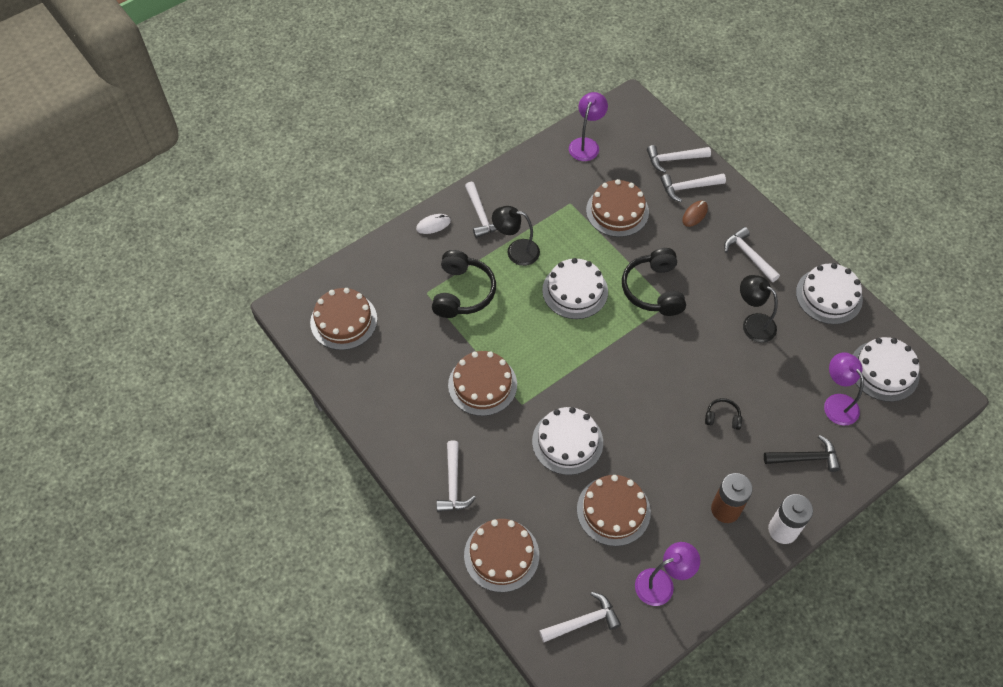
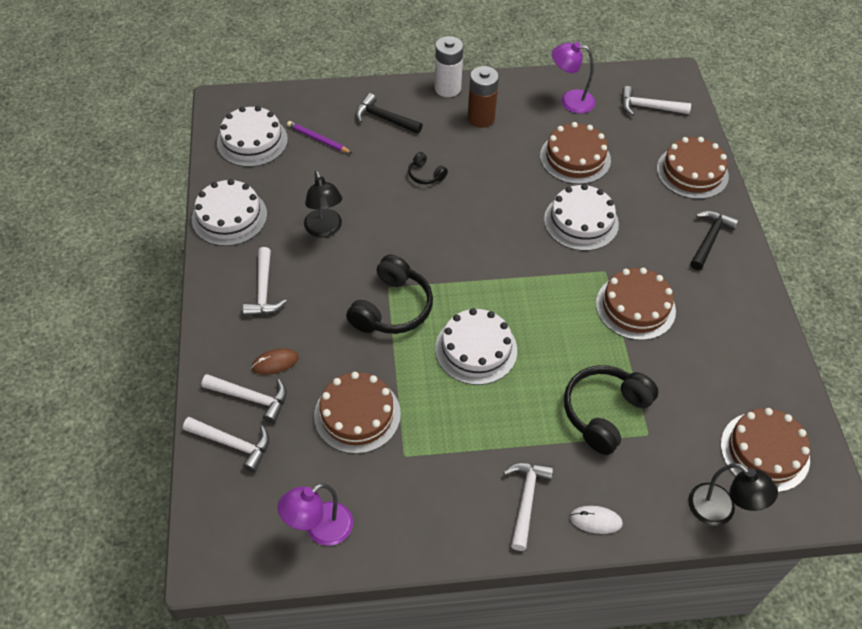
camera: 150 degrees left, 5 degrees down
white hammer [436,441,476,512] -> black hammer [690,211,739,270]
black lamp [492,206,540,266] -> black lamp moved to [688,463,778,526]
purple lamp [824,352,864,426] -> purple pencil [287,121,353,154]

